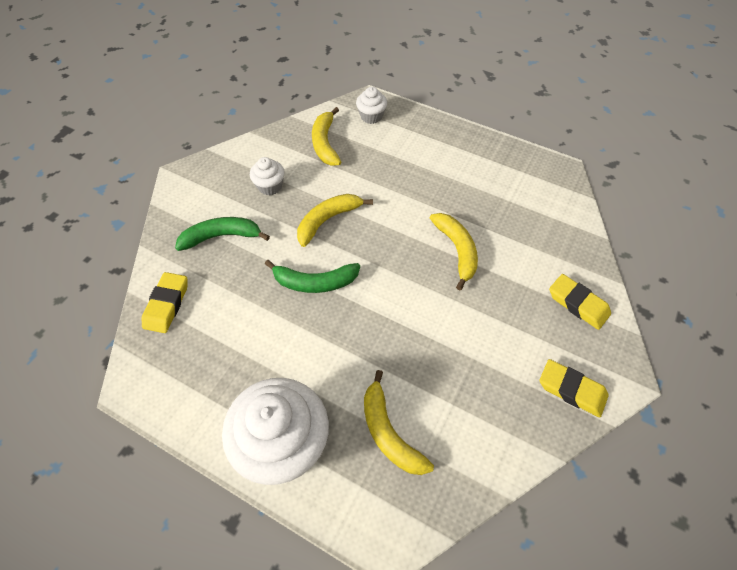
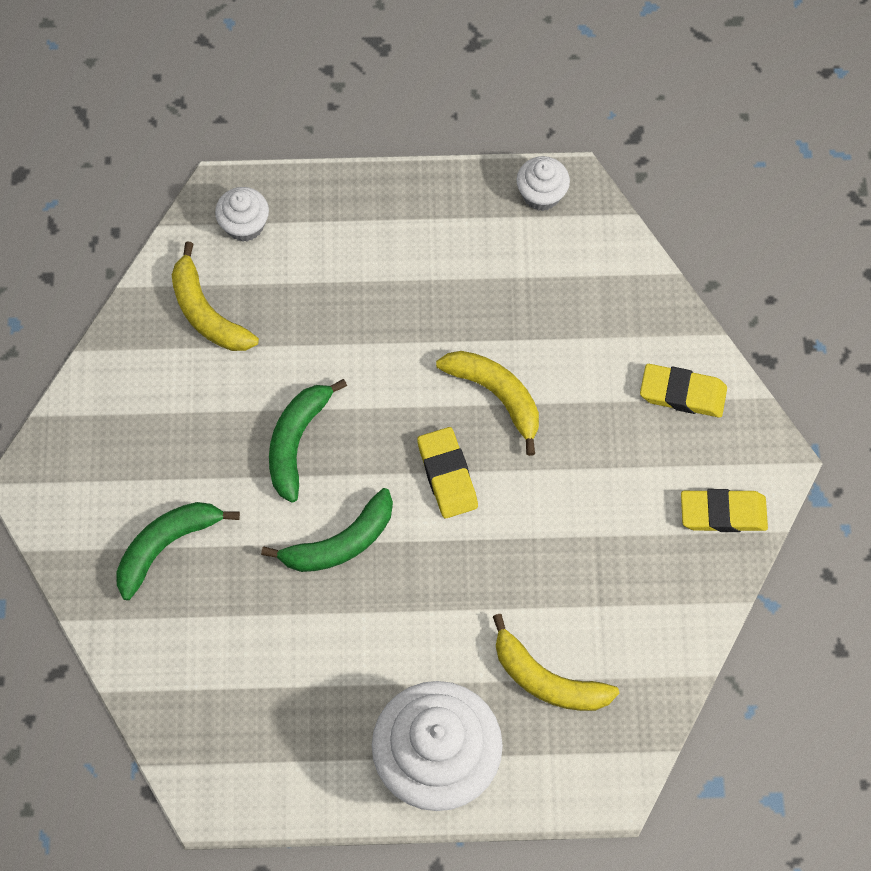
camera: 30 degrees left, 10 degrees up
yellow eraser [142,272,187,333] -> yellow eraser moved to [417,427,478,518]
white cupcake [250,157,285,195] -> white cupcake moved to [516,156,570,211]
yellow banana [297,194,373,247] -> green banana [269,379,347,503]

